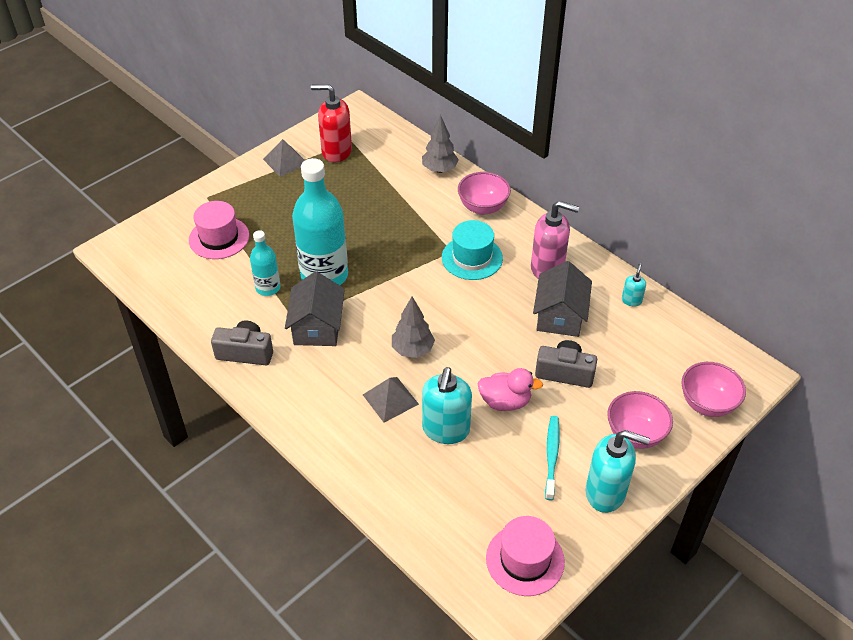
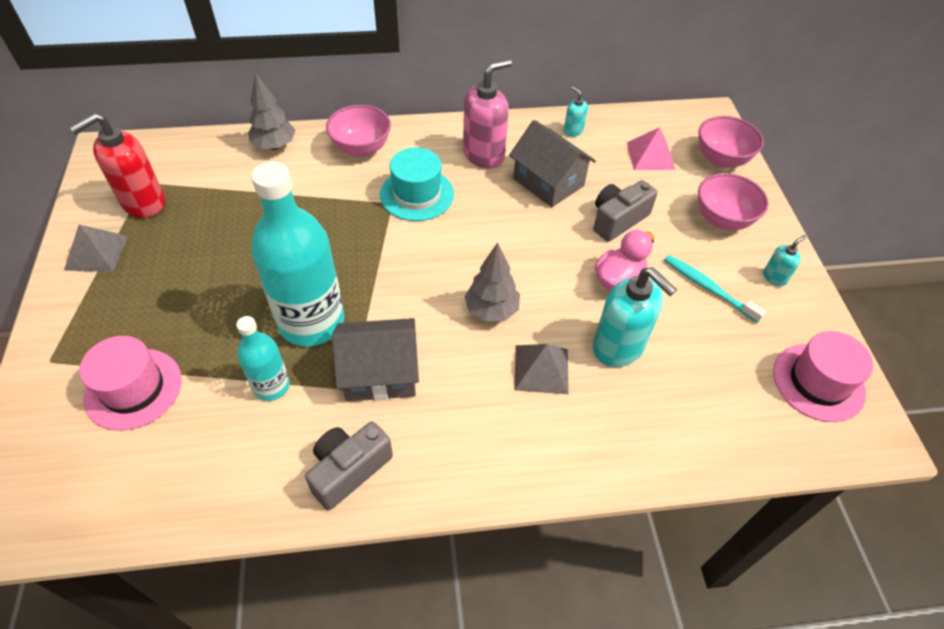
camera: 55 degrees left, 5 degrees up
grey house [285,271,345,346] -> grey house turned 45 degrees counterclockwise [332,318,419,402]
turquoise soap dispenser [586,430,650,513] -> turquoise soap dispenser [763,235,807,286], size x0.48
none -> pink pyramid [627,127,675,170]

